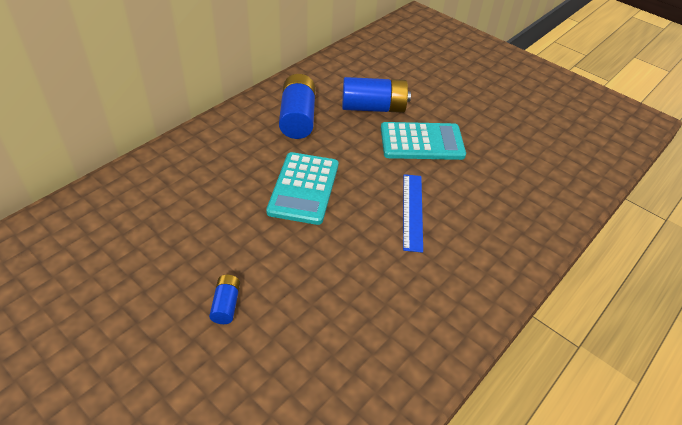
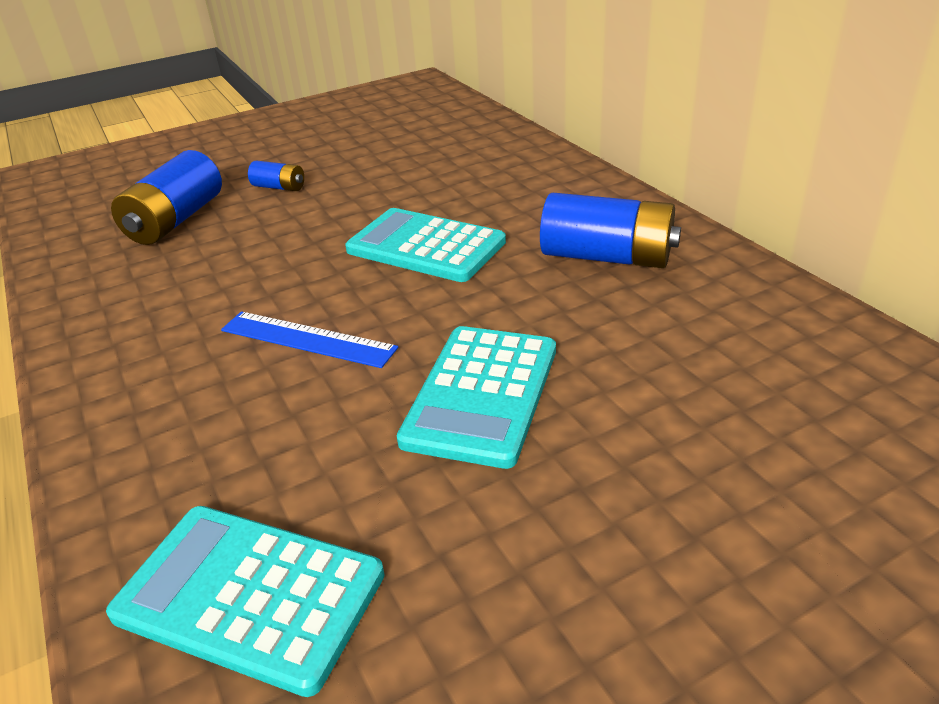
camera: 115 degrees right, 10 degrees down
blue battery [342,77,411,113] -> blue battery moved to [111,150,222,245]
none -> turquoise calculator [106,506,384,697]

